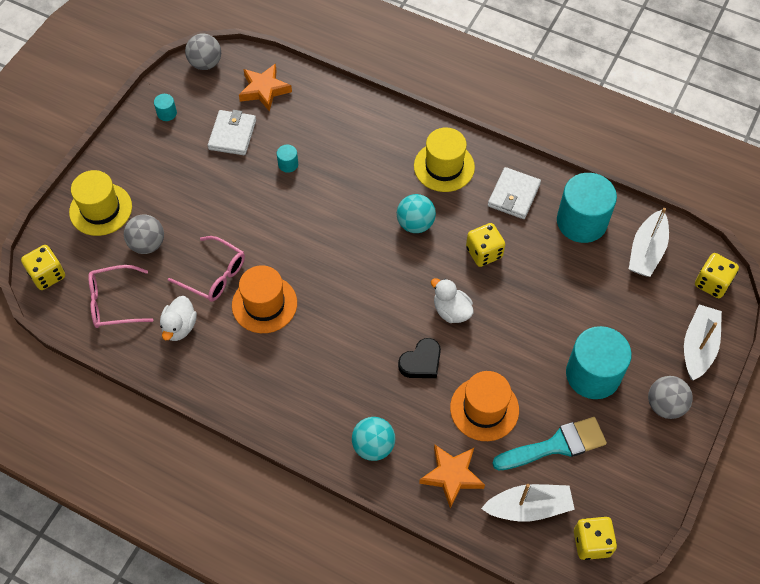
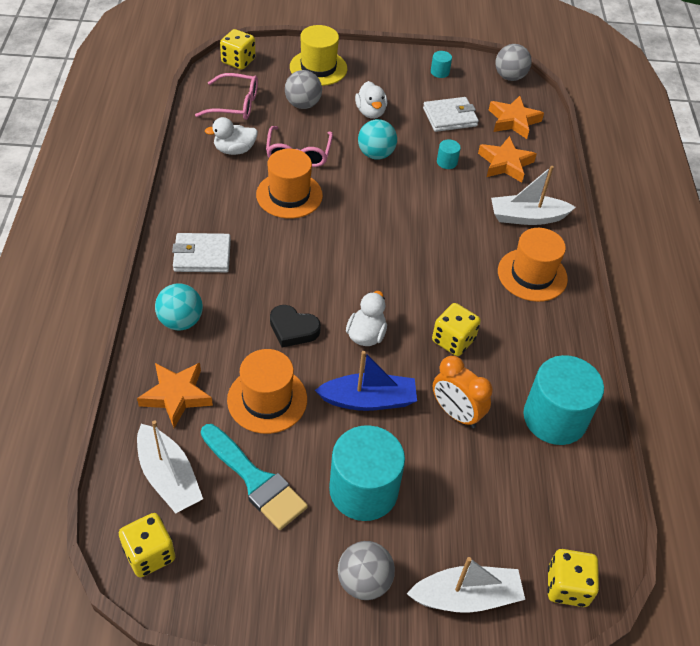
camera: 60 degrees right, 10 degrees down
pink glasses [88,265,153,328] -> pink glasses turned 135 degrees clockwise [195,73,258,120]
turquoise ball [397,194,436,233] -> turquoise ball moved to [358,119,397,160]
yellow hat [414,128,475,192] -> orange hat [498,228,568,302]
white wallet [488,167,541,219] -> white wallet moved to [172,233,231,272]
white boat [629,208,669,277] -> white boat moved to [491,166,576,225]
none -> blue boat [315,351,417,411]
none -> white duck [355,81,387,119]
none -> orange clock [433,356,493,428]
none -> orange star [478,136,537,183]

